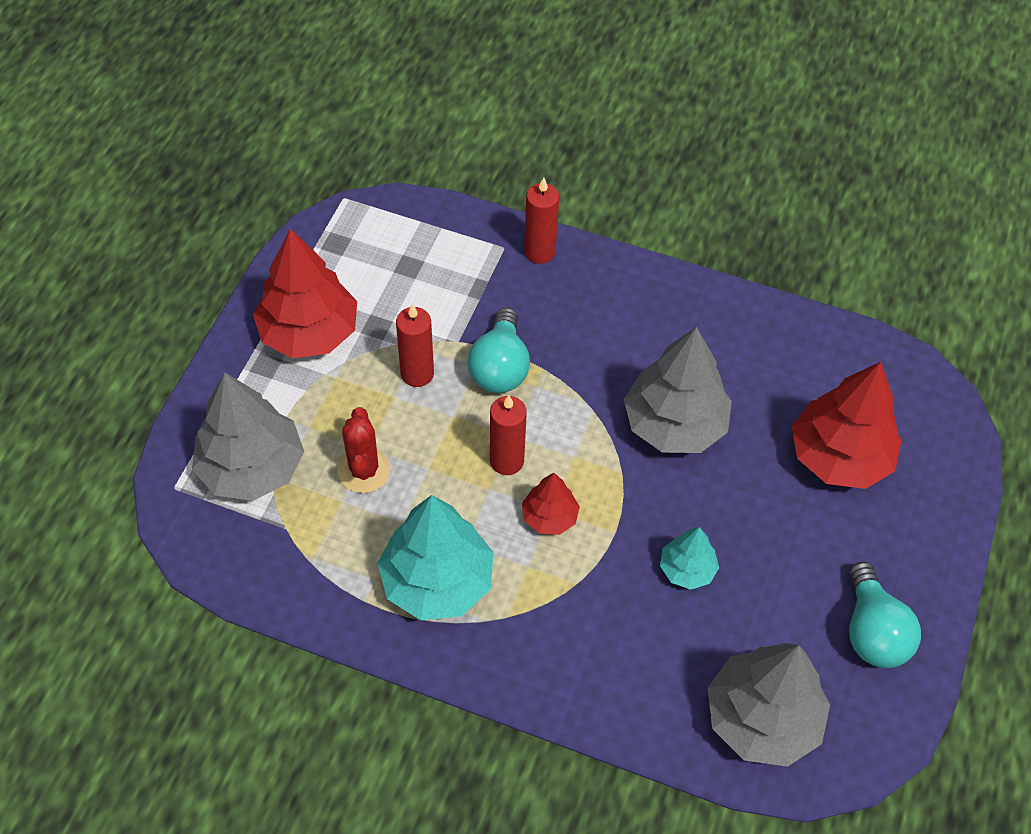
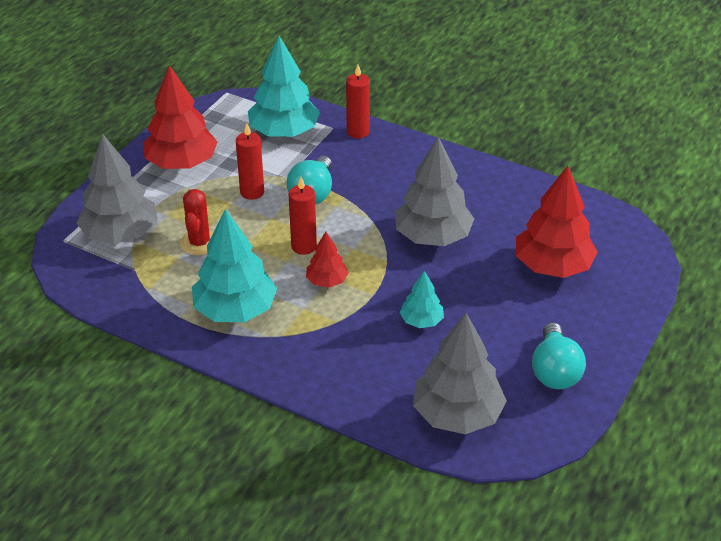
camera: 10 degrees right, 15 degrees down
none -> turquoise tree [248,36,320,137]

